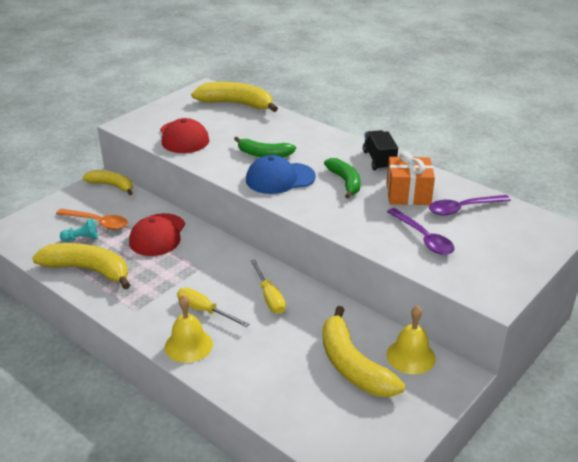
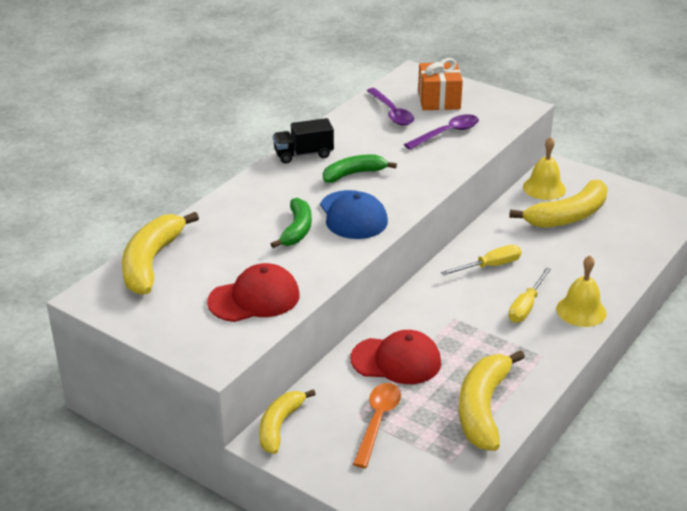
camera: 95 degrees left, 0 degrees up
turquoise pawn [60,218,98,242] -> none
orange gift [387,151,435,205] -> orange gift moved to [418,58,463,110]

